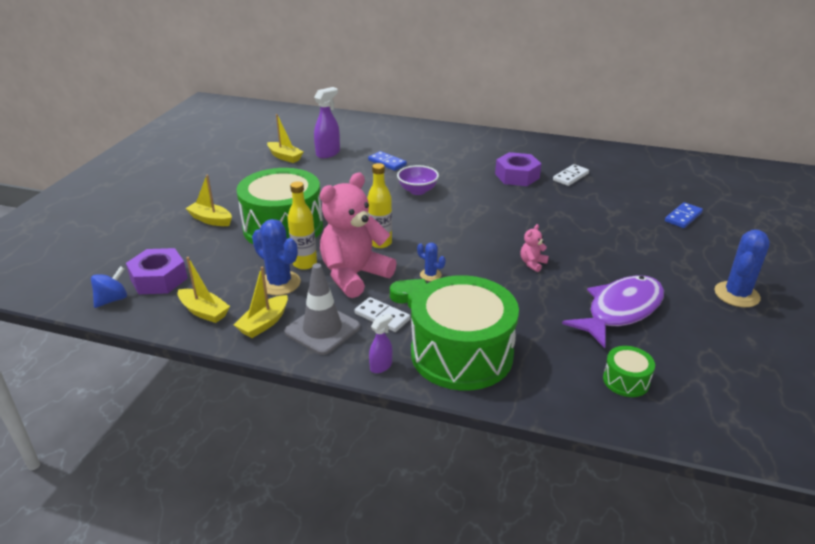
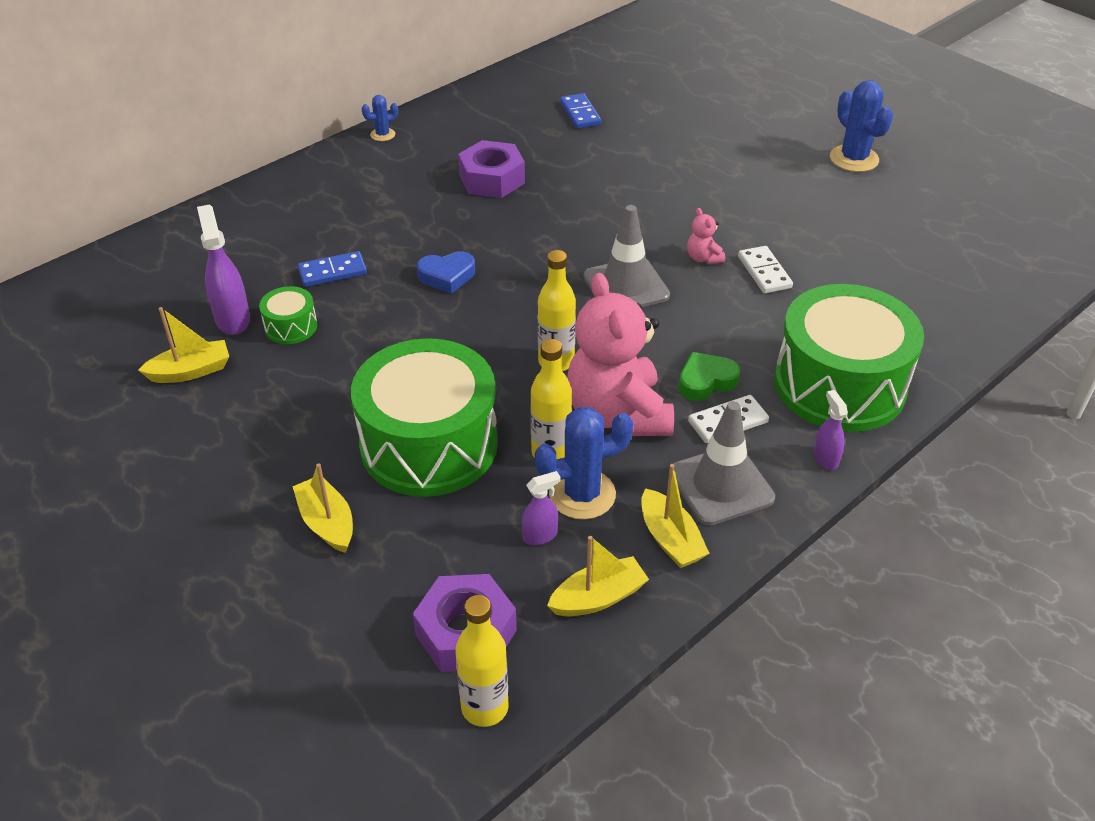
camera: 60 degrees left, 10 degrees up
blue spinning top [91,266,127,308] -> yellow bottle [455,595,509,727]
yellow boat [185,175,232,226] -> yellow boat turned 90 degrees clockwise [292,463,353,553]
purple bowl [397,165,439,195] -> blue heart [417,251,475,294]
blue cactus [417,243,446,281] -> blue cactus moved to [361,95,398,141]
white domino [553,164,589,186] -> white domino moved to [738,246,793,293]
purple fish [562,275,664,348] -> none
green drum [603,346,655,397] -> green drum moved to [259,286,317,344]
blue domino [665,202,703,228] -> blue domino moved to [560,93,601,129]
none -> purple spray bottle [522,471,560,545]
none -> grey traffic cone [583,205,670,307]

